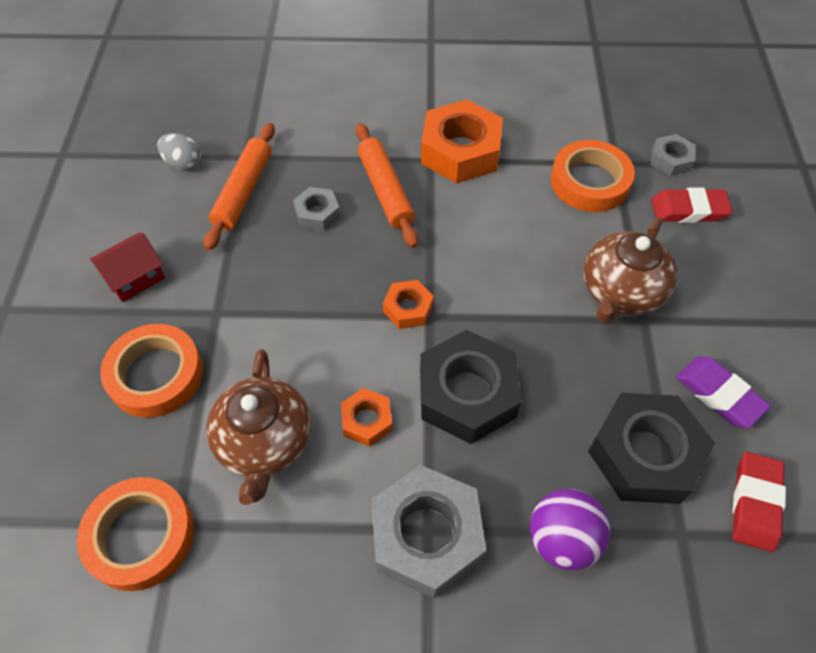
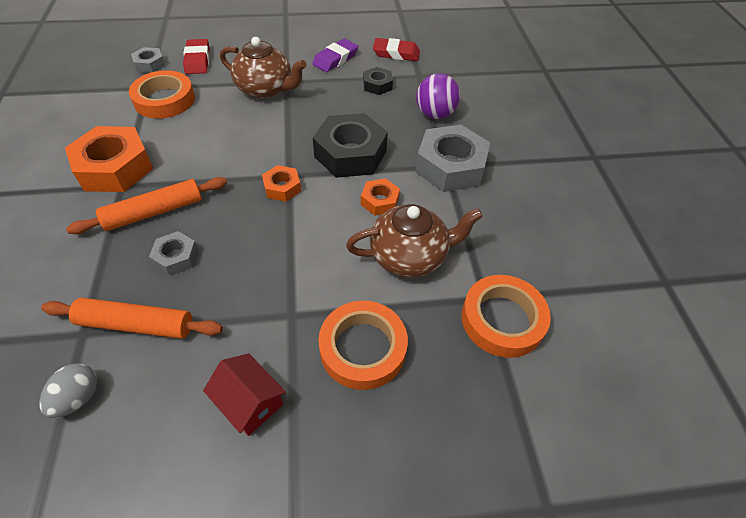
camera: 100 degrees left, 5 degrees down
black nut [588,393,715,504] -> black nut [363,67,393,95], size x0.51

